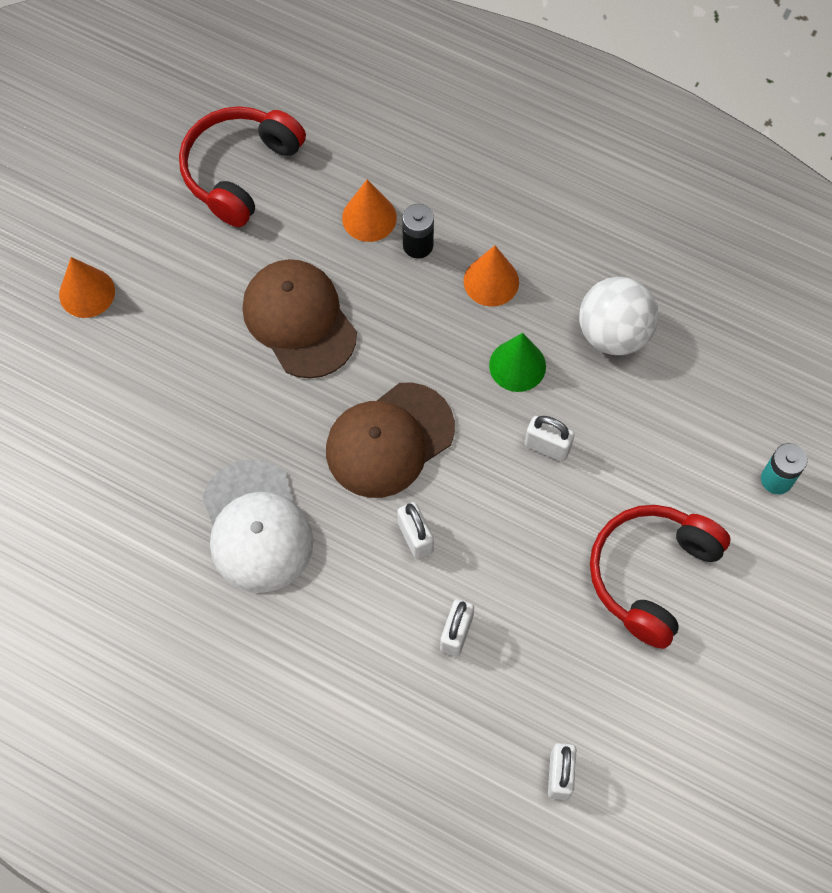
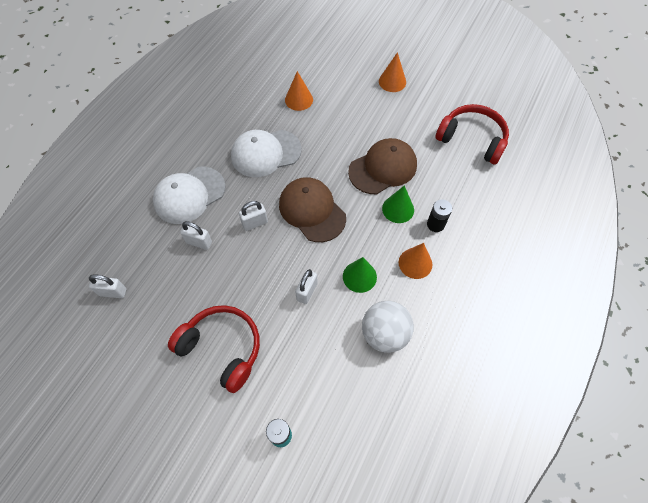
camera: 90 degrees right, 5 degrees down
orange cone [342,179,397,242] -> orange cone moved to [285,71,313,111]
none -> white cap [153,166,226,224]
none -> green cone [382,185,414,223]

